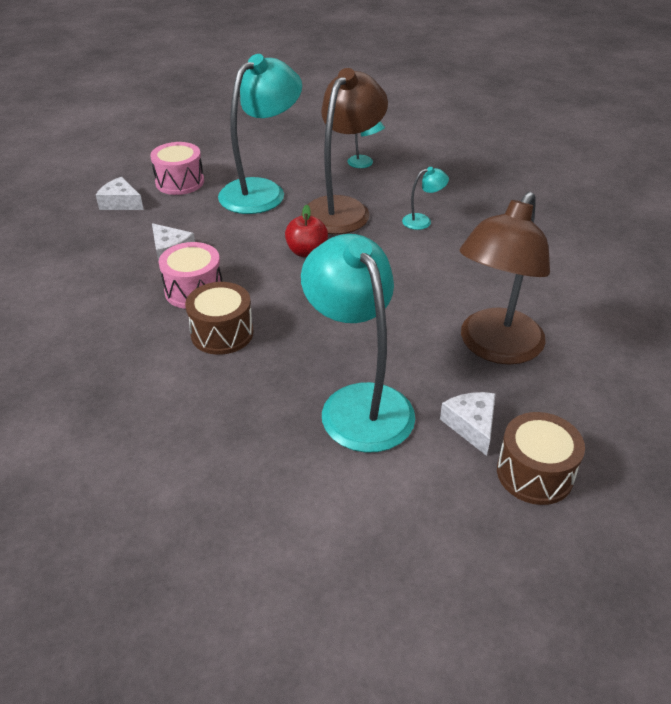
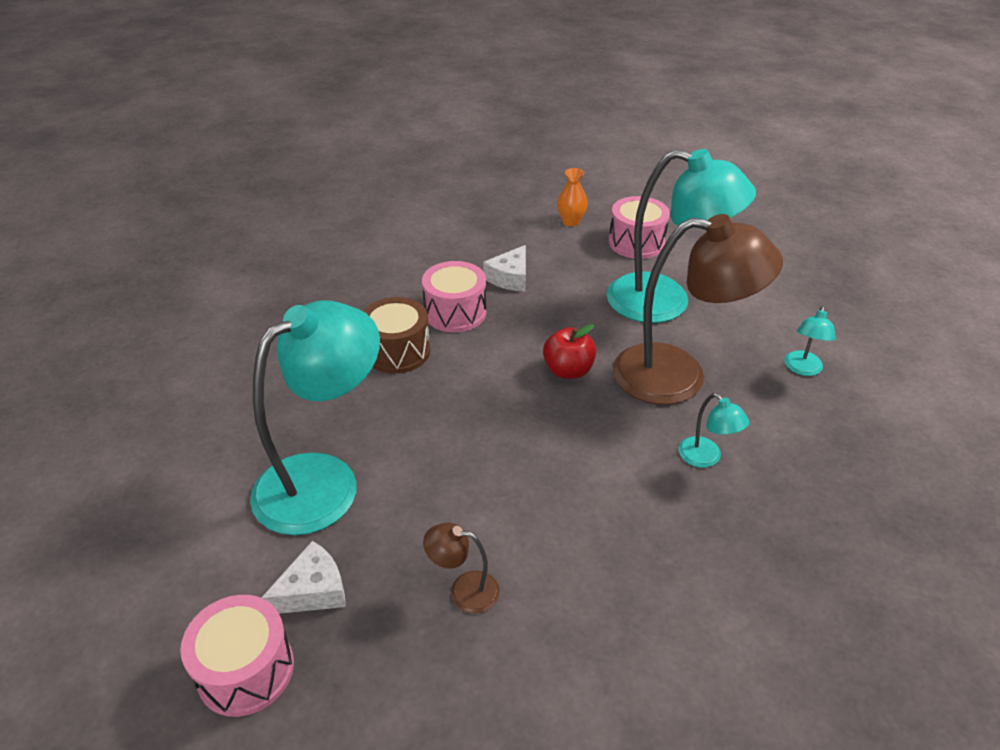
camera: 70 degrees right, 0 degrees up
white cheese [96,177,144,210] -> orange vase [557,168,588,226]
brown lamp [460,192,550,365] -> brown lamp [423,523,500,614], size x0.42
brown drum [497,412,585,505] -> pink drum [180,595,294,717]

